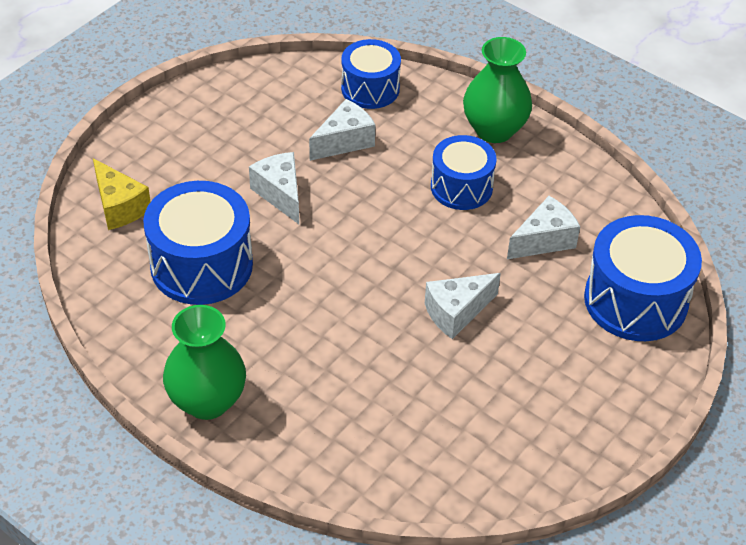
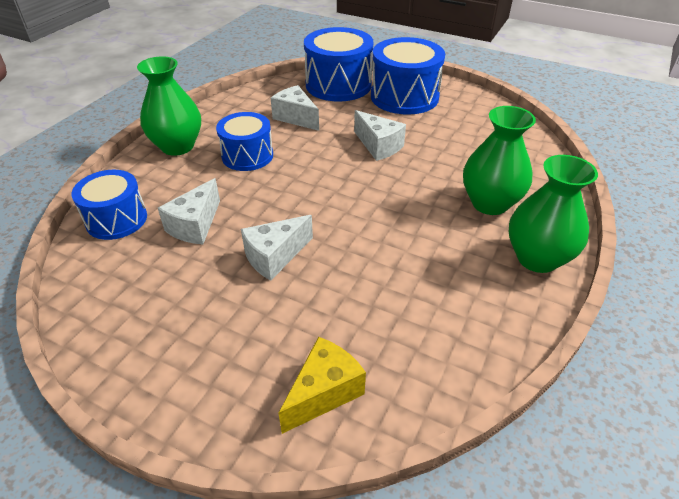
camera: 100 degrees left, 5 degrees down
blue drum [143,181,253,305] -> blue drum moved to [371,37,445,114]
white cheese [309,99,376,161] -> white cheese turned 105 degrees counterclockwise [158,178,220,244]
none -> green vase [463,106,536,215]

